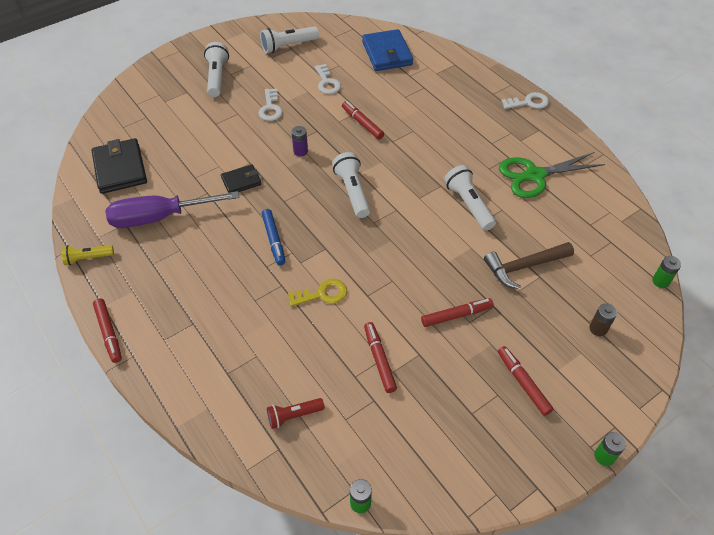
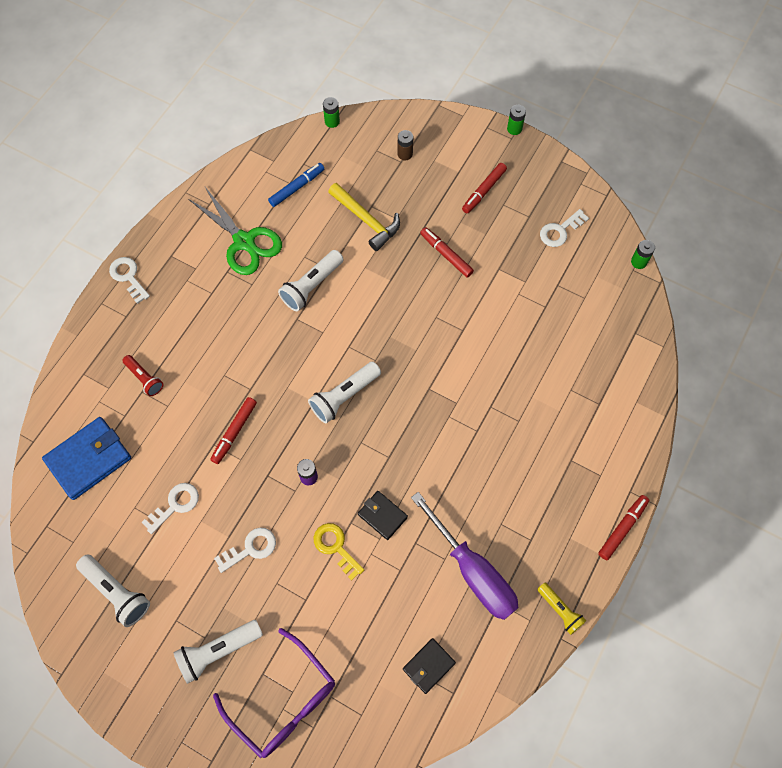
camera: 115 degrees left, 15 degrees up
black wallet [92,138,147,194] -> black wallet [403,638,456,694], size x0.57
blue marker [262,209,285,266] -> blue marker moved to [268,163,324,207]
red flashlight [267,398,325,429] -> red flashlight moved to [122,355,163,396]
yellow key [288,279,347,307] -> yellow key moved to [313,523,364,580]
red marker [364,322,397,393] -> none
brown hammer [484,242,574,289] -> yellow hammer [328,183,400,251]
none -> purple glasses [213,628,335,758]
none -> white key [540,209,589,247]

